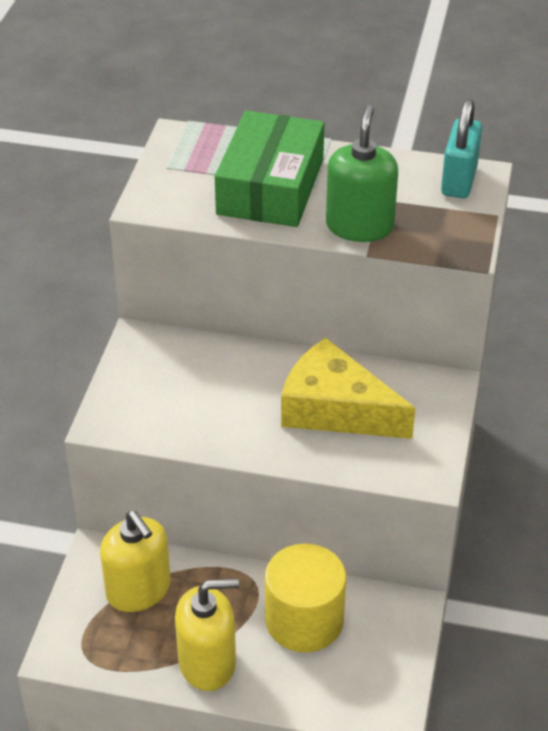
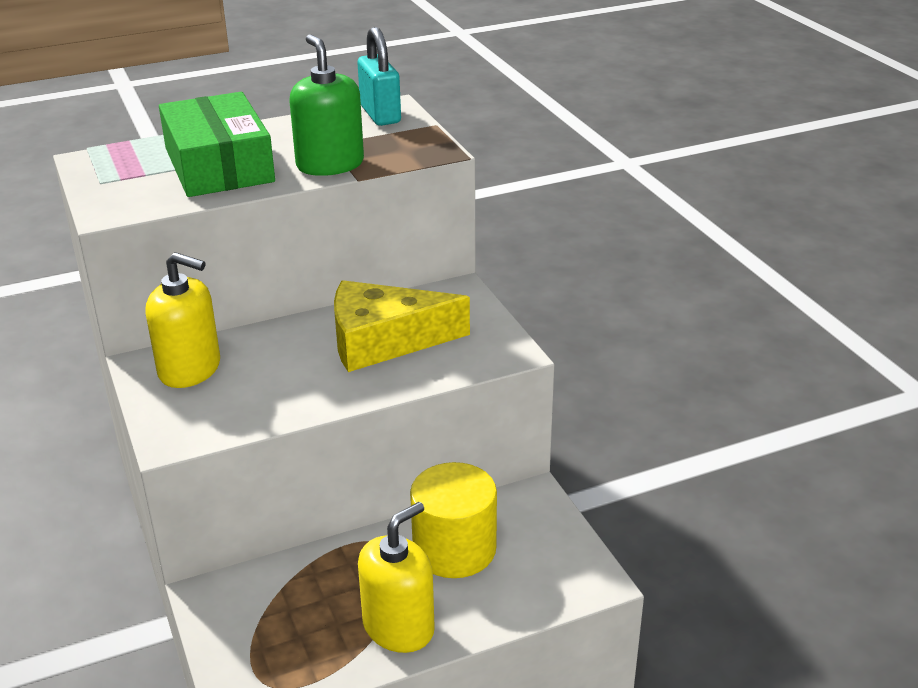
camera: 35 degrees left, 10 degrees down
yellow soap dispenser [100,511,171,612] -> yellow soap dispenser moved to [146,252,220,388]

